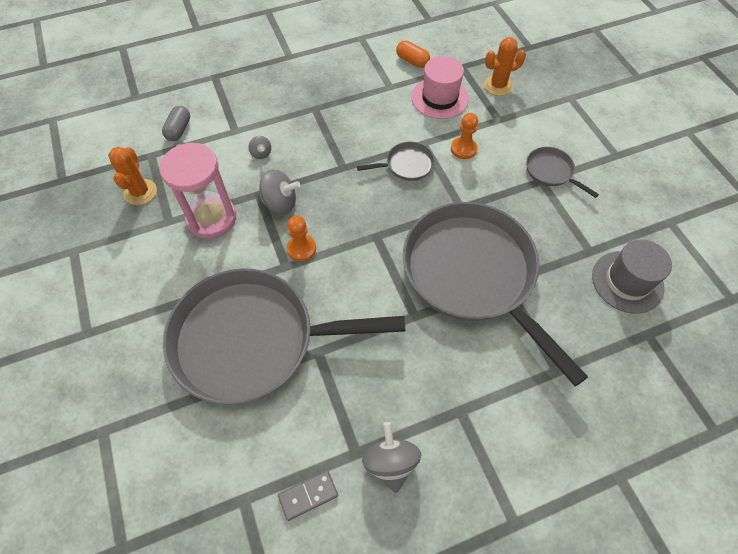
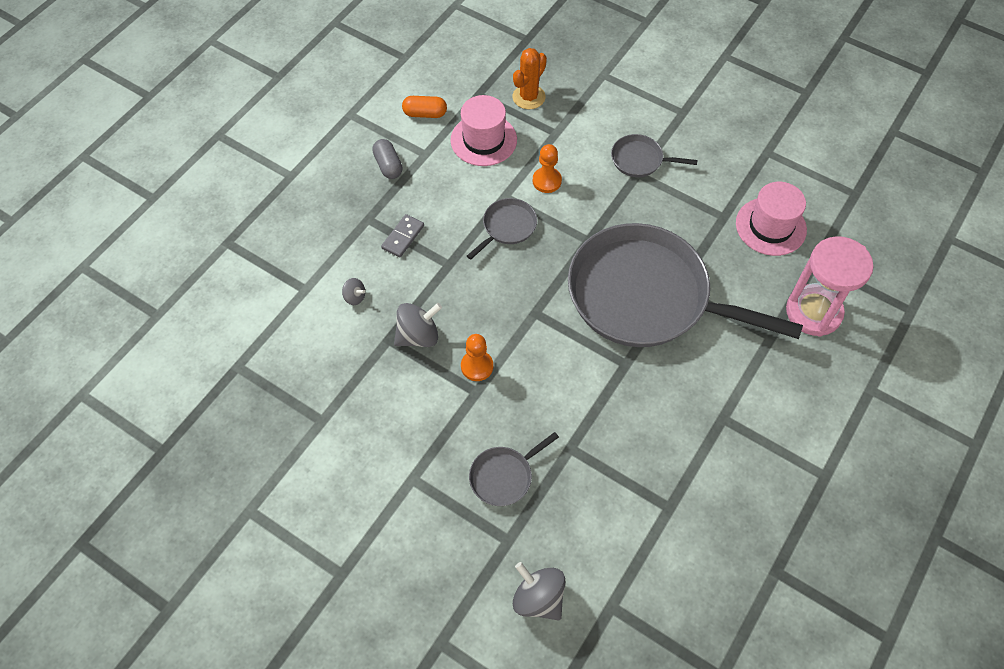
camera: 35 degrees left, 0 degrees up
orange cactus [108,147,157,205] -> none
pink hourglass [159,143,236,239] -> pink hourglass moved to [786,236,874,337]
grey capsule [162,106,190,141] -> grey capsule moved to [372,139,403,179]
grey pan [163,268,406,405] -> grey pan [469,432,559,506], size x0.40
grey domino [278,470,338,521] -> grey domino moved to [381,214,424,258]
grey spinning top [362,422,421,493] -> grey spinning top moved to [513,562,565,621]
grey hat [592,239,672,313] -> pink hat [736,182,807,256]

